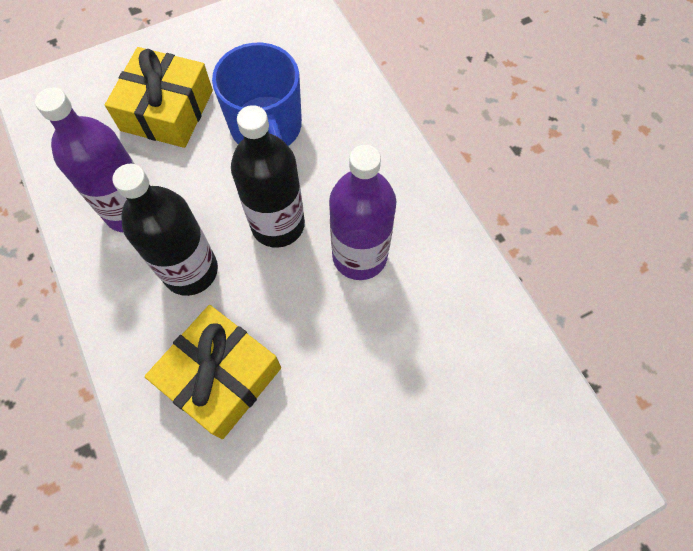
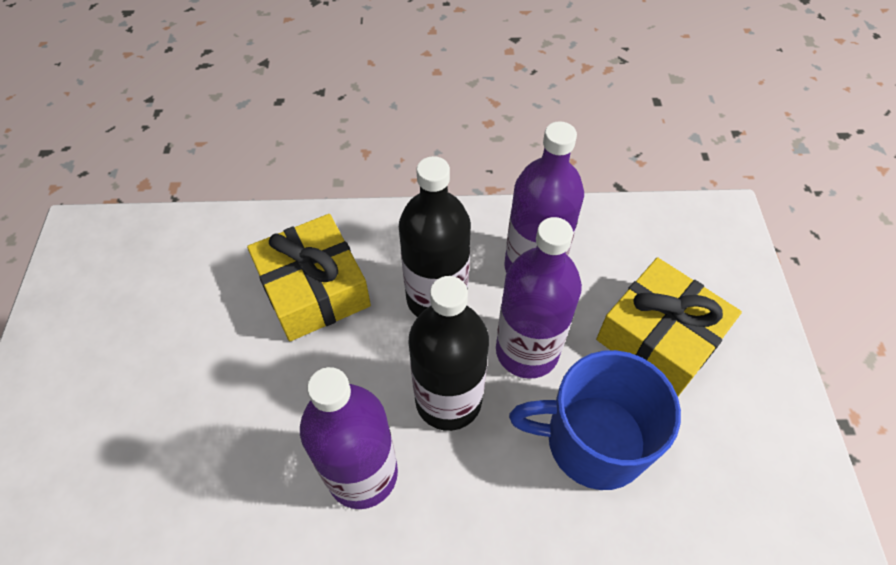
camera: 115 degrees right, 10 degrees down
none -> purple bottle [496,217,582,379]

